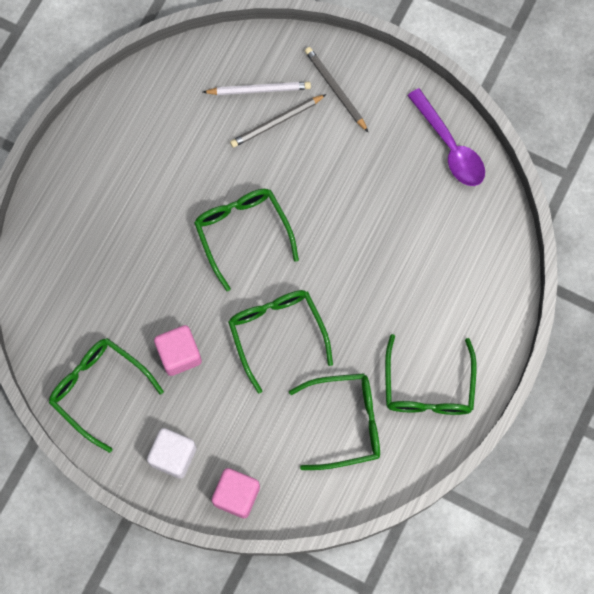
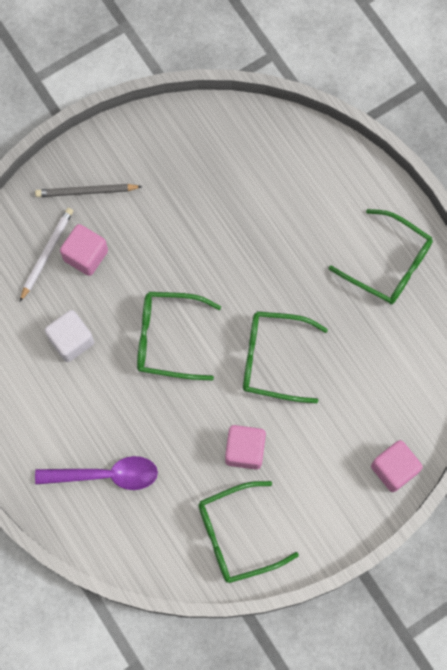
camera: 60 degrees left, 0 degrees up
white cube [147,428,197,479] -> white cube moved to [45,310,94,362]
grey pencil [230,94,327,148] -> pink cube [60,224,108,276]
green glasses [289,373,380,470] -> none
purple spoon [407,88,485,186] -> purple spoon moved to [35,456,158,490]

